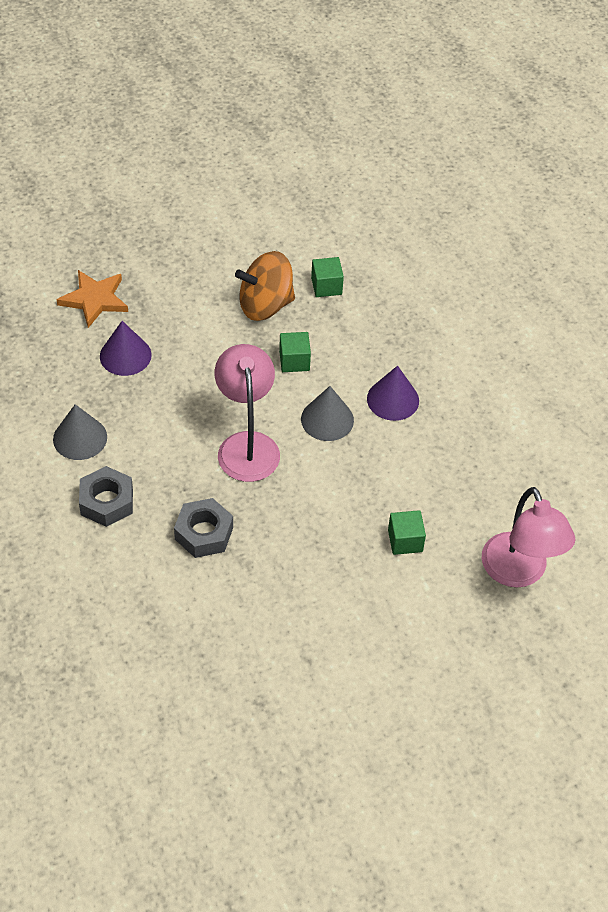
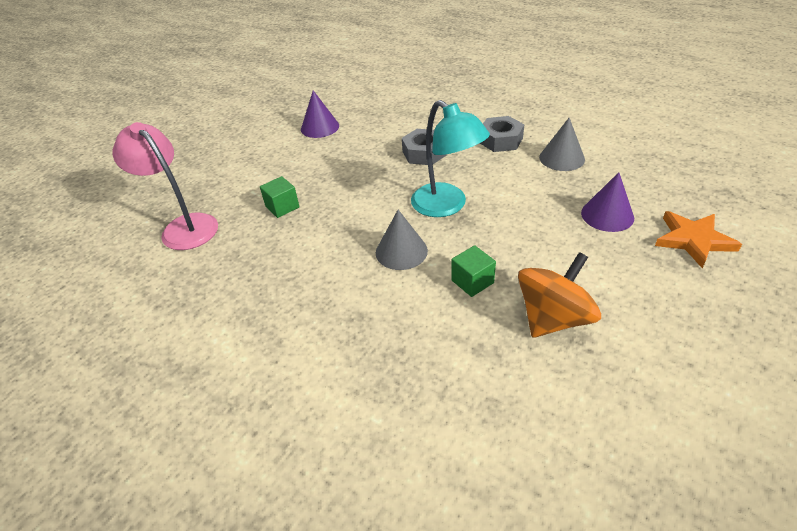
camera: 155 degrees right, 10 degrees down
pink lamp [215,344,280,482] -> turquoise lamp [411,100,490,217]
green cube [311,257,344,297] -> none
purple cone [367,366,419,421] -> purple cone moved to [301,90,339,138]

